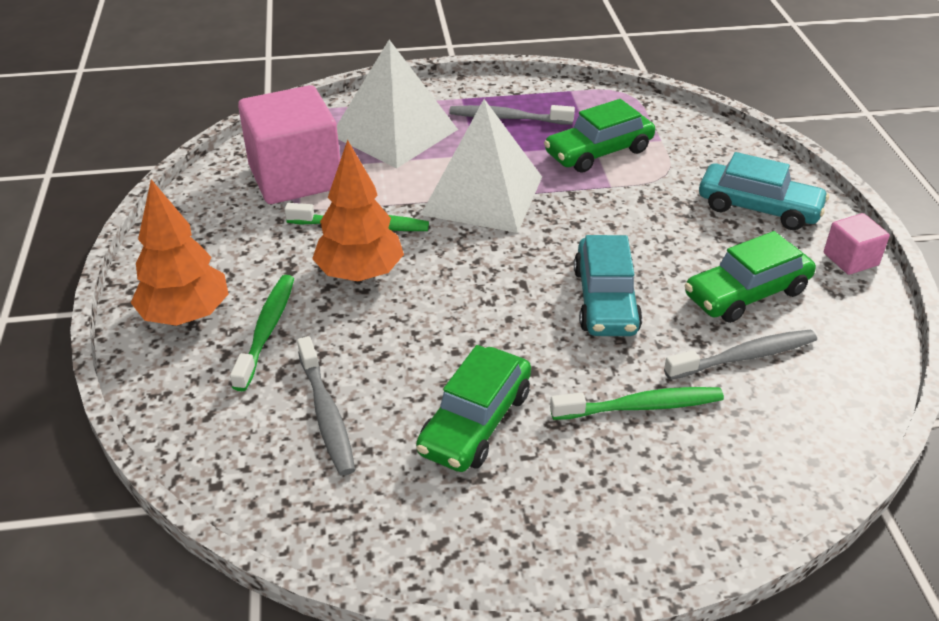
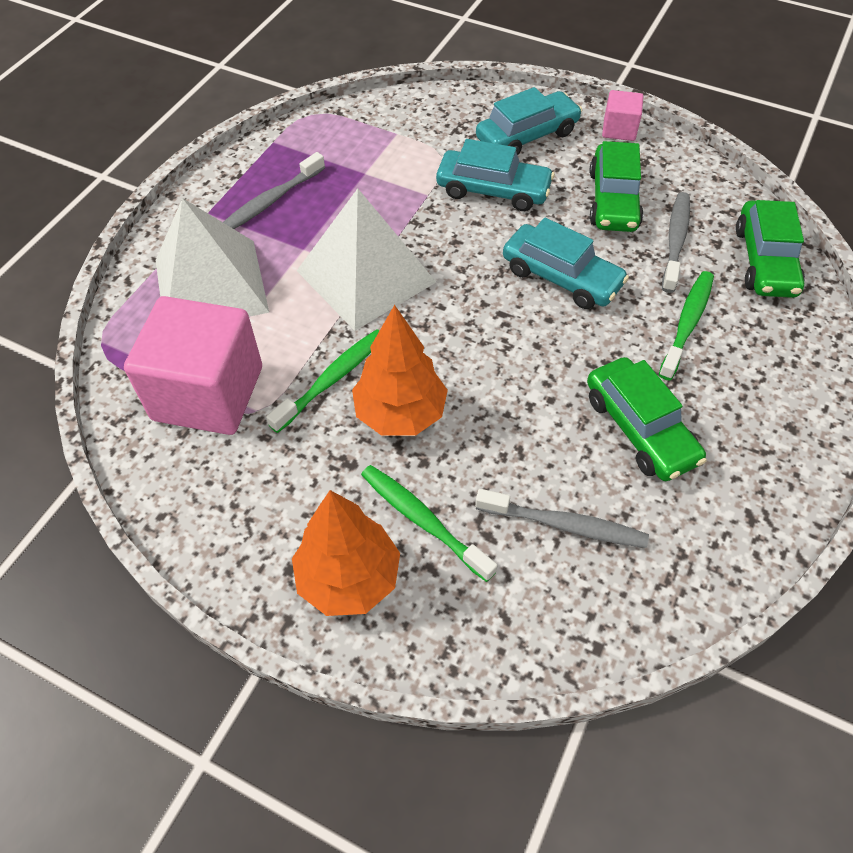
camera: 55 degrees left, 15 degrees up
green car [544,99,655,173] -> green car moved to [736,200,805,298]
none -> turquoise car [436,139,555,211]

